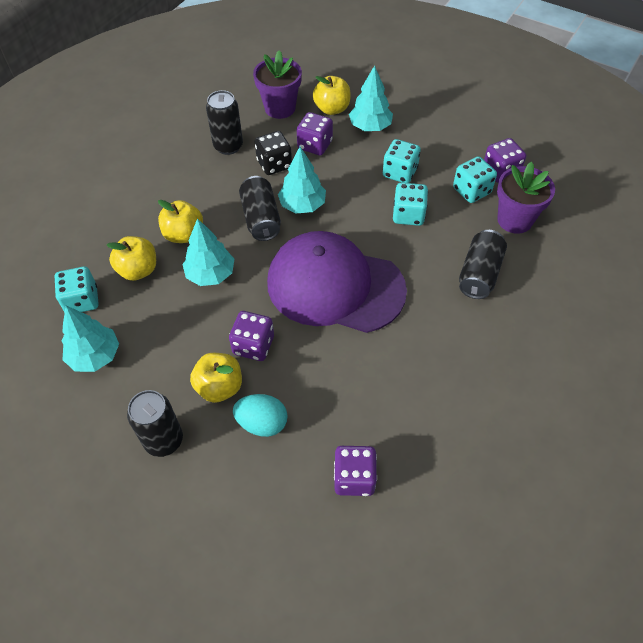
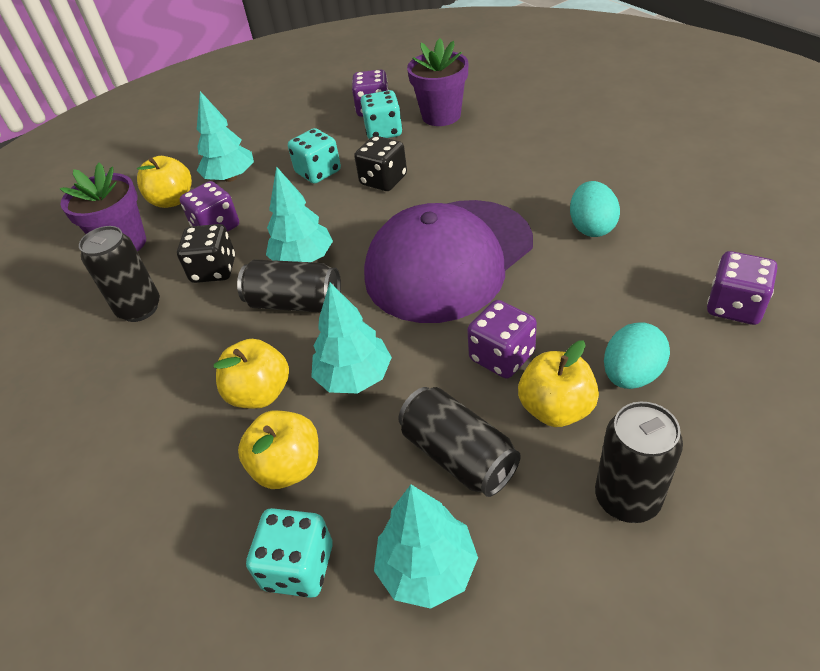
camera: 60 degrees left, 10 degrees down
turquoise dice [393,183,428,226] -> black dice [354,136,407,191]
black can [459,230,507,299] -> black can moved to [398,387,521,497]
none -> turquoise egg [570,181,620,237]

